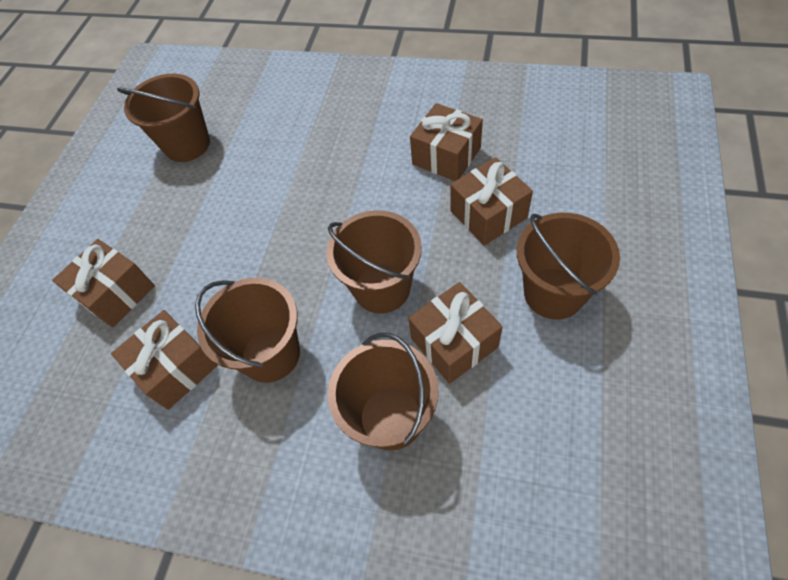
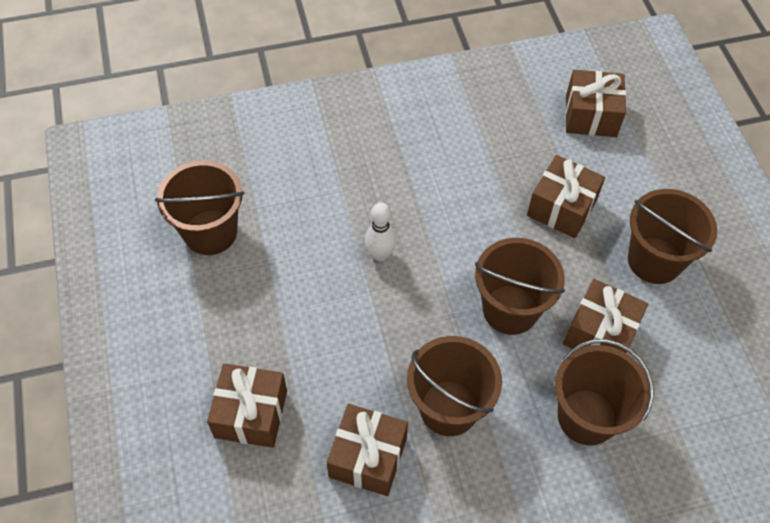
camera: 35 degrees left, 0 degrees up
brown gift [410,103,483,181] -> brown gift moved to [565,70,626,137]
none -> white bowling pin [365,202,396,261]

